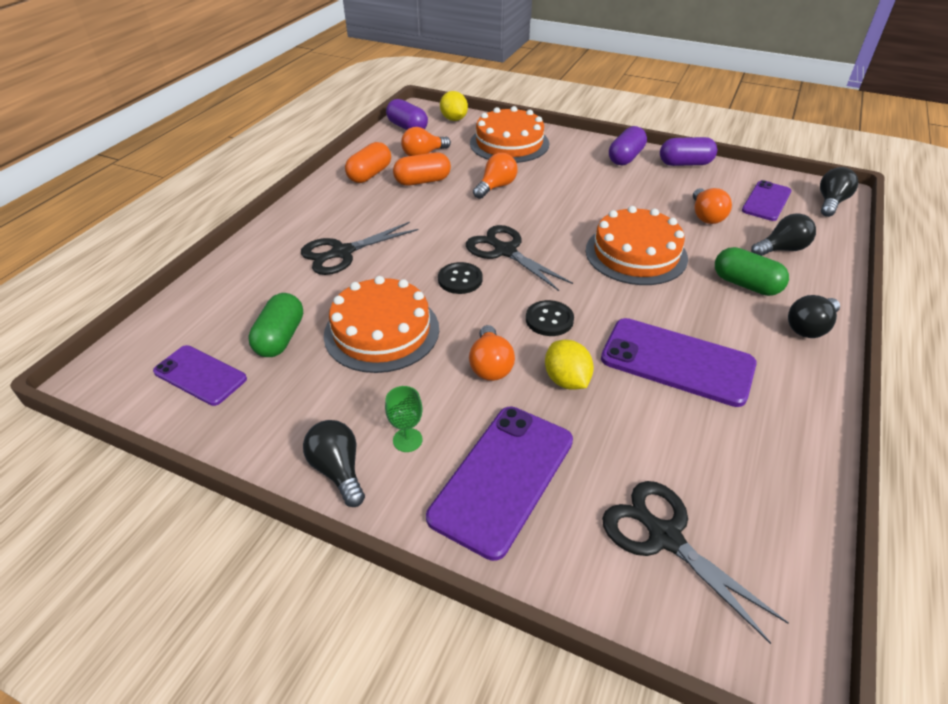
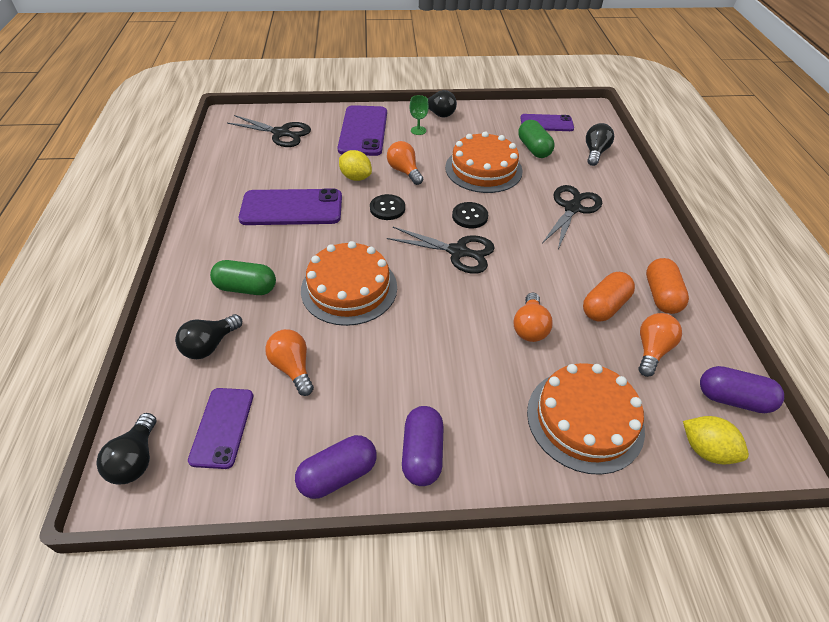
camera: 150 degrees right, 5 degrees up
black light bulb [788,295,840,338] -> black light bulb moved to [586,123,614,166]

